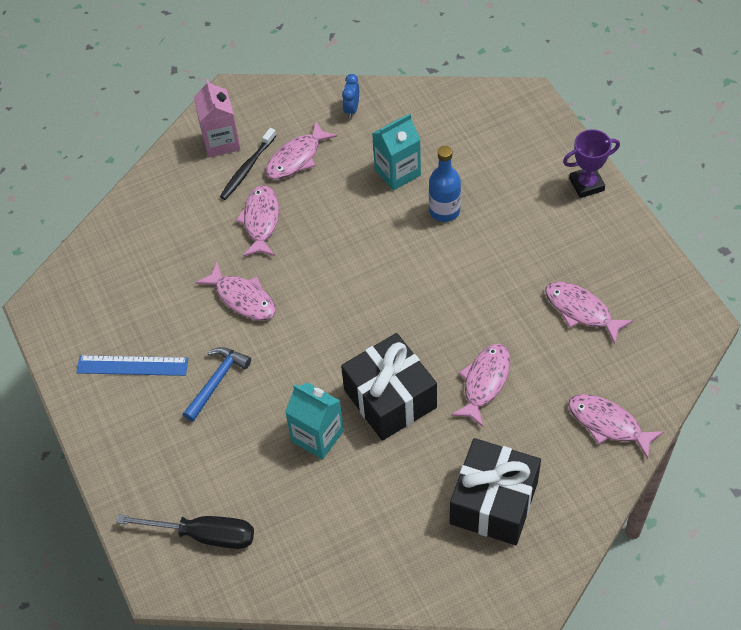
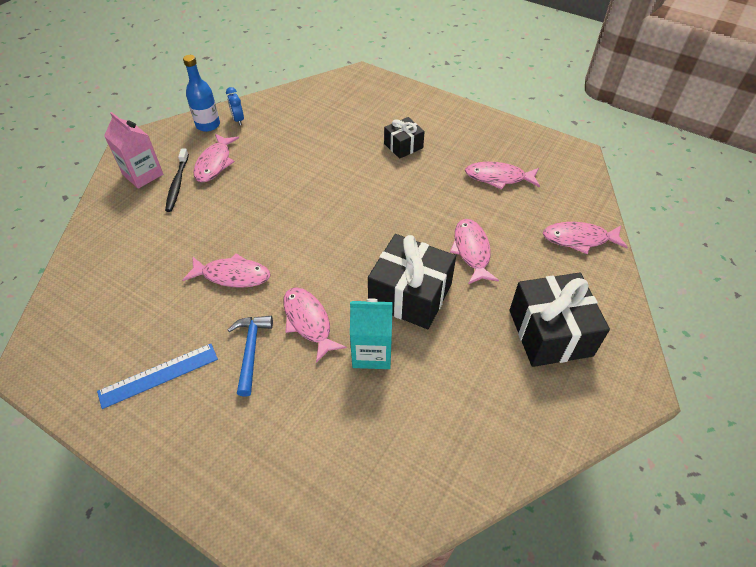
camera: 35 degrees left, 5 degrees down
black screwdriver [116,515,254,549] -> none
pink fish [236,185,279,257] -> pink fish moved to [283,287,347,363]
turquoise carton [372,114,421,191] -> none
blue bottle [429,146,461,222] -> blue bottle moved to [183,55,220,132]
purple trophy [563,129,620,198] -> none
none -> black gift [384,117,425,159]

